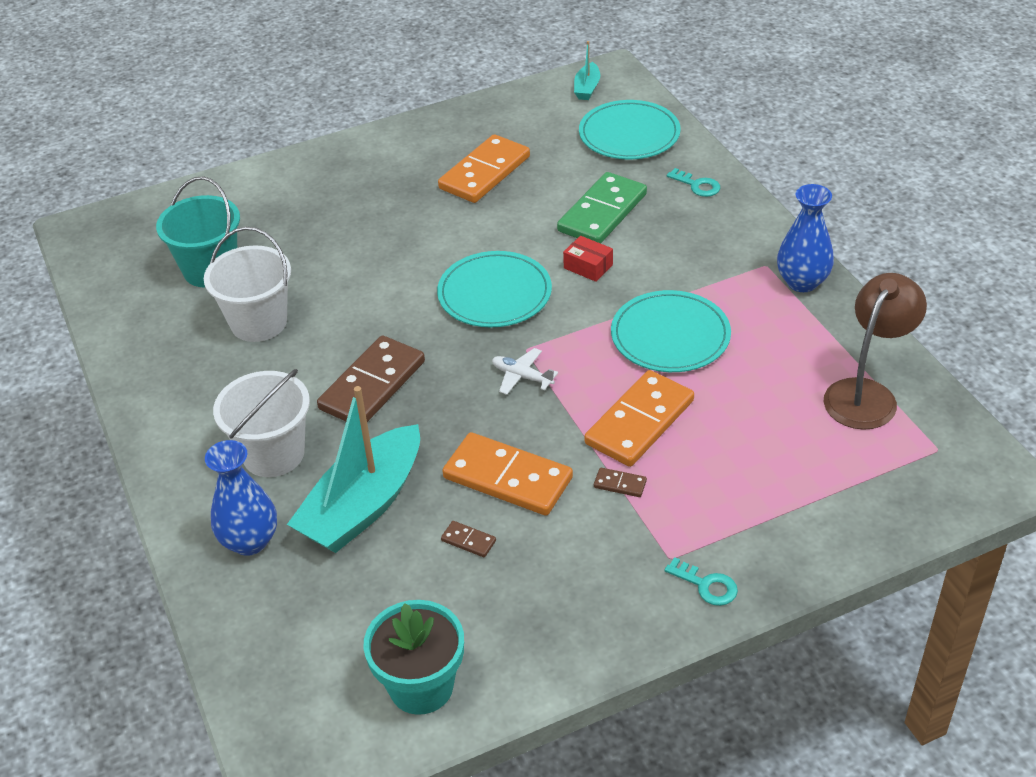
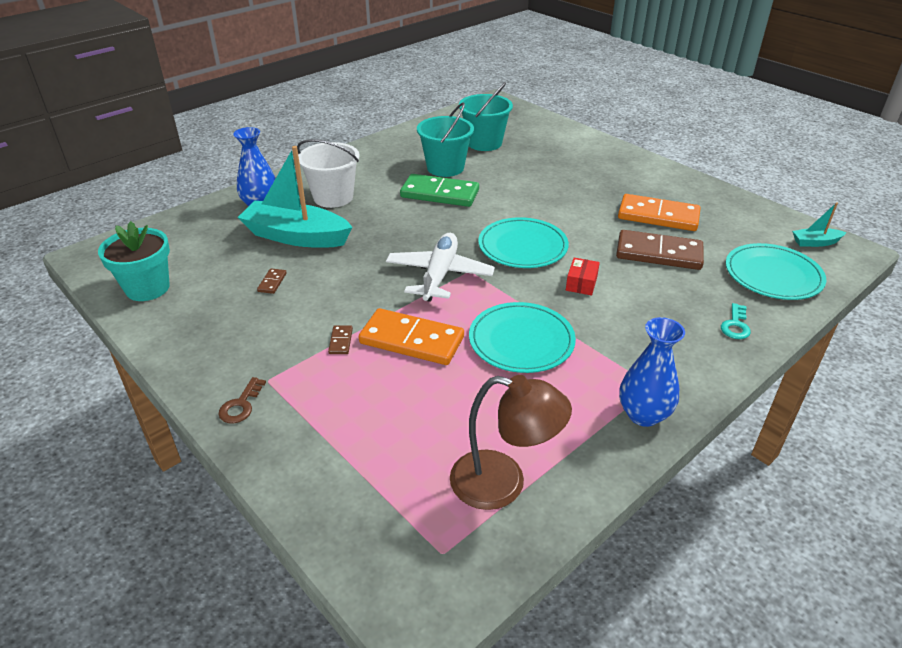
camera: 70 degrees right, 5 degrees down
white bucket [204,227,291,342] -> turquoise bucket [417,102,474,177]
brown domino [317,335,425,422] -> brown domino moved to [616,230,704,270]
orange domino [442,432,573,516] -> none
white plane [492,348,558,395] -> white plane [386,233,495,302], size x2.00
green domino [557,172,647,244] -> green domino moved to [400,174,479,207]
turquoise key [665,557,738,606] -> brown key [218,377,266,424]

